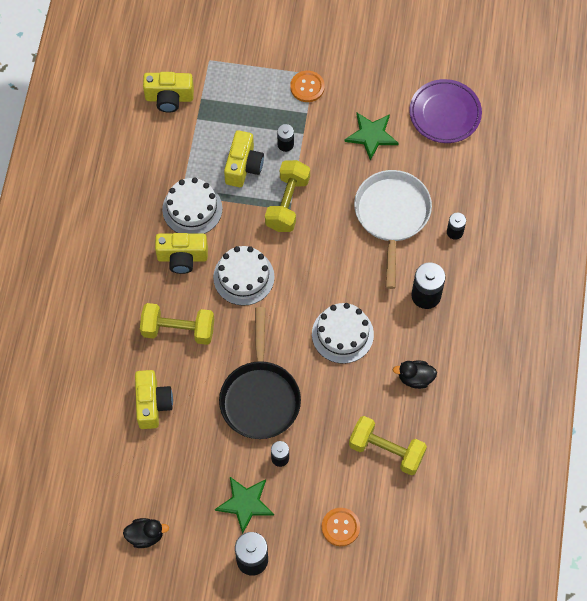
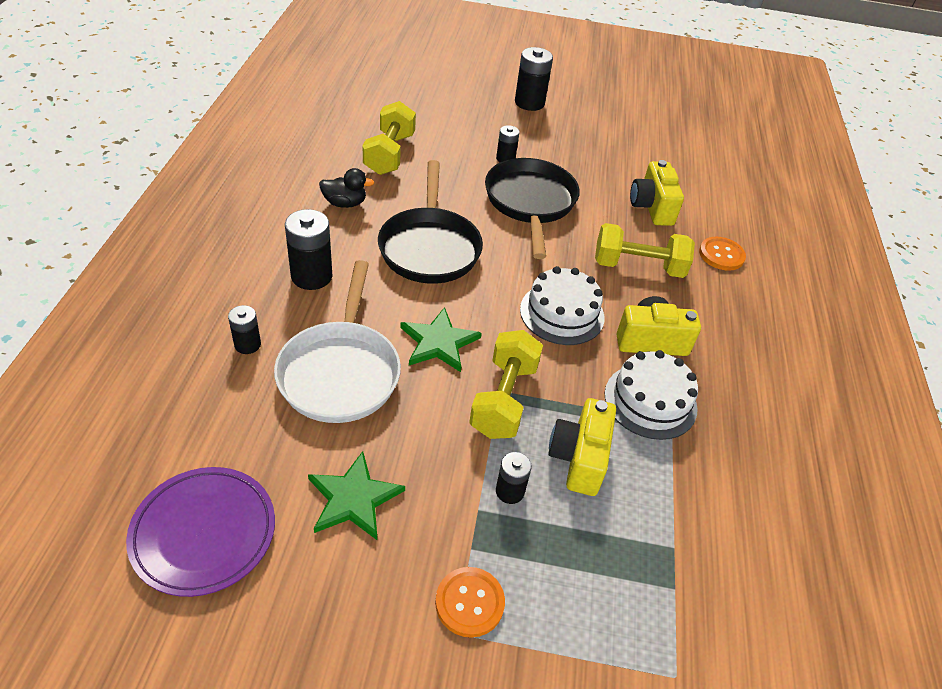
camera: 175 degrees right, 20 degrees down
black duck [123,518,169,548] -> none
yellow camera [143,72,194,113] -> none
green star [215,477,274,534] -> green star moved to [400,307,482,372]
white cake [312,303,374,364] -> black pan [378,160,483,284]
orange button [322,508,360,546] -> orange button moved to [699,237,746,271]
yellow dumbbell [349,416,427,475] -> yellow dumbbell turned 75 degrees clockwise [363,101,416,175]

